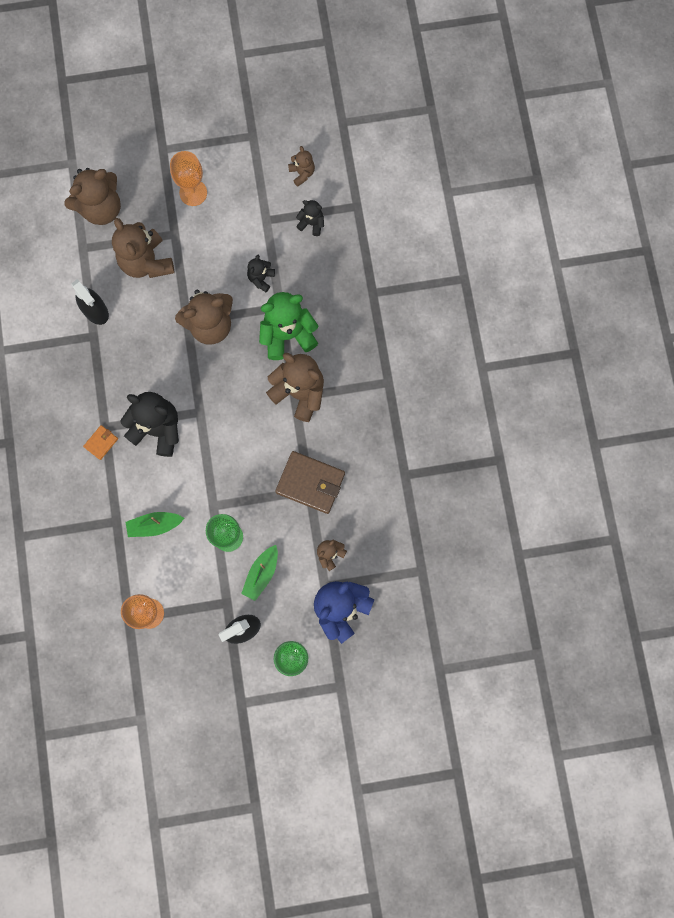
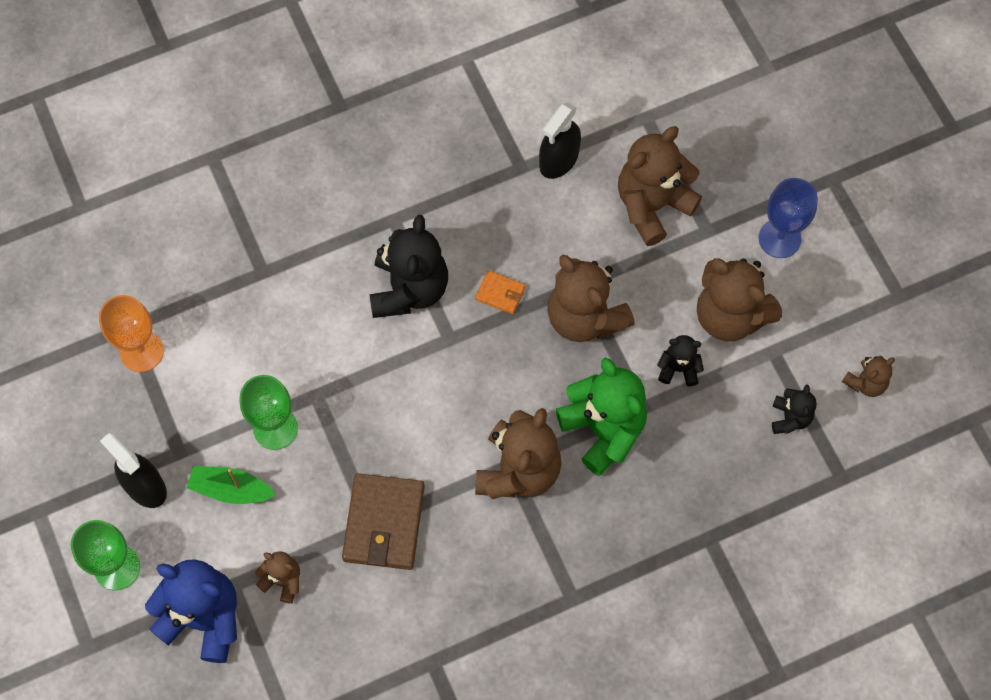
camera: 75 degrees right, 10 degrees down
brown teddy bear [65,168,121,225] -> brown teddy bear moved to [697,258,782,341]
orange wallet [83,425,118,460] -> orange wallet moved to [475,270,526,314]
green boat [126,512,184,537] -> none
orange goblet [170,151,207,206] -> blue goblet [758,178,818,258]

